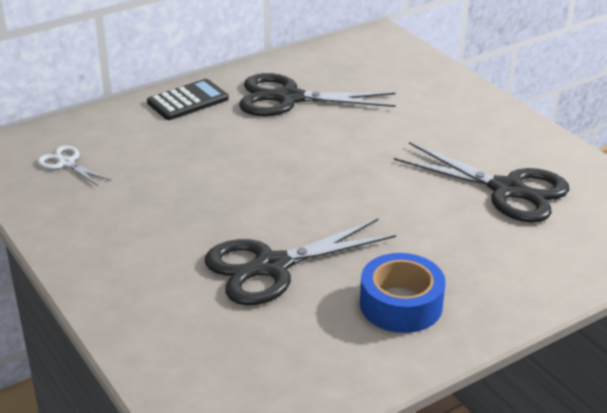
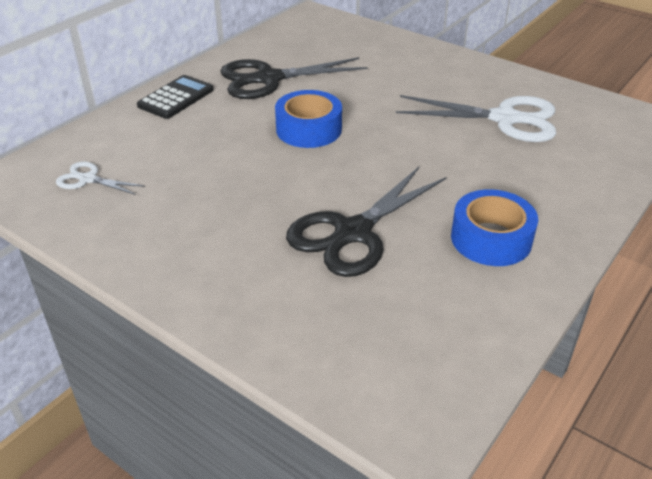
camera: 20 degrees left, 5 degrees up
black scissors [394,142,569,223] -> white scissors [396,95,556,142]
none -> blue tape [275,90,342,148]

